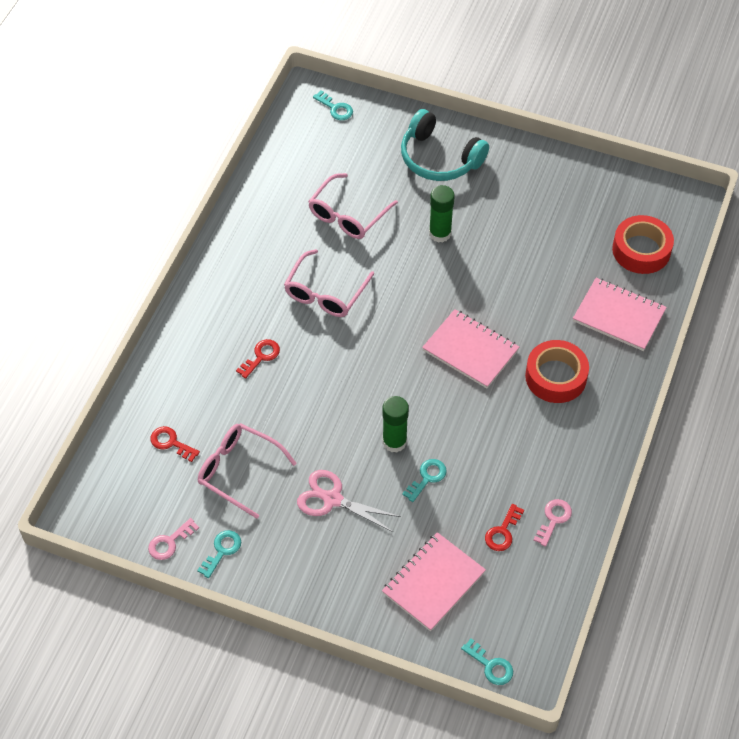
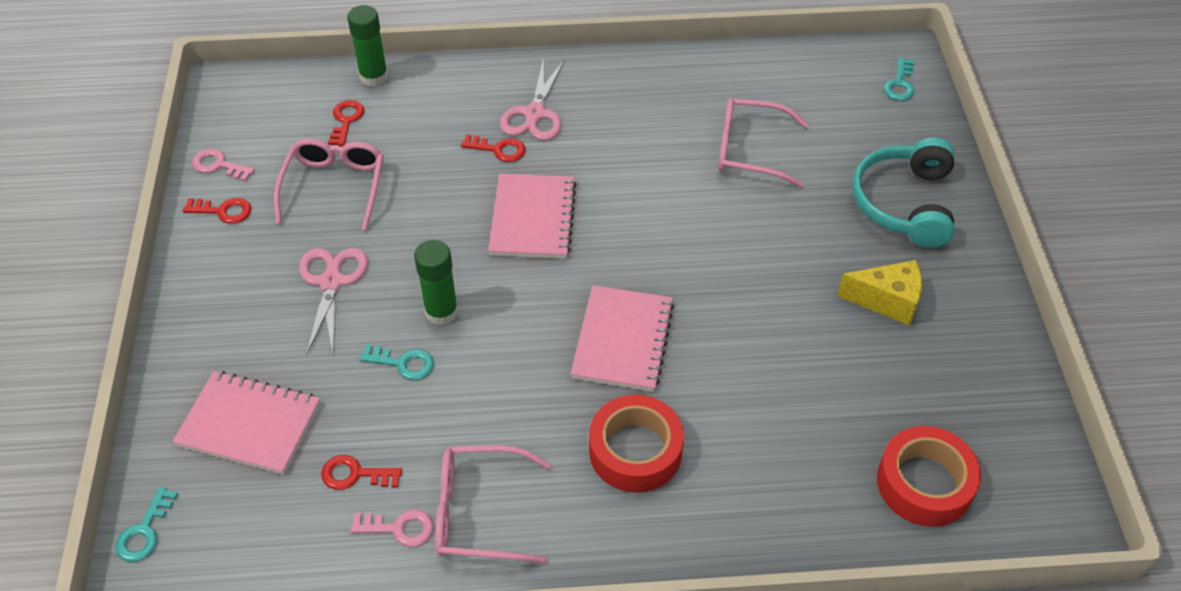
camera: 65 degrees right, 5 degrees down
turquoise key [197,530,241,578] -> red key [183,198,251,224]
pink glasses [284,249,374,317] -> pink glasses moved to [435,445,551,564]
green glue stick [429,185,455,243] -> green glue stick moved to [347,5,388,87]
pink notebook [573,278,667,351] -> pink notebook moved to [488,173,577,259]
none -> pink scissors [500,58,564,141]
none -> yellow cheese [837,260,922,325]

